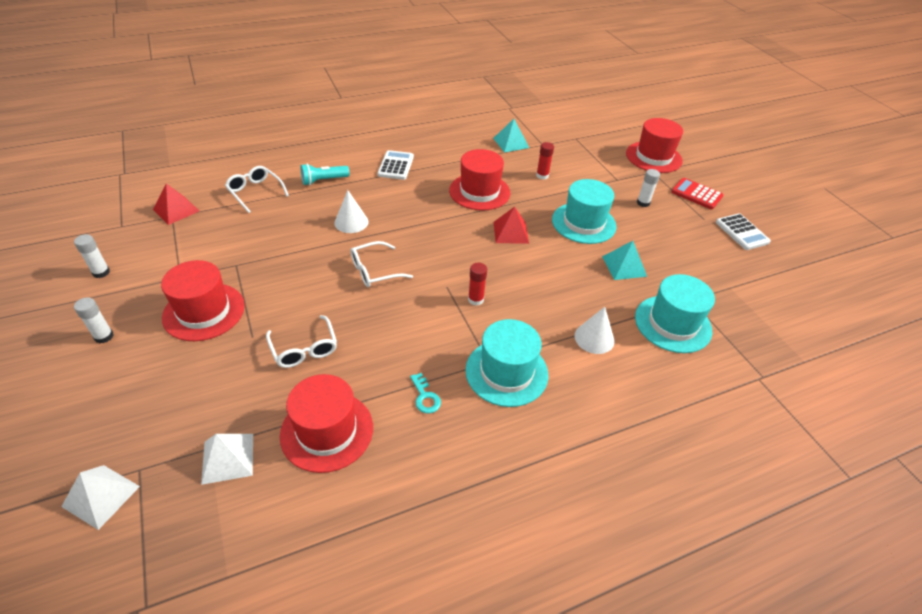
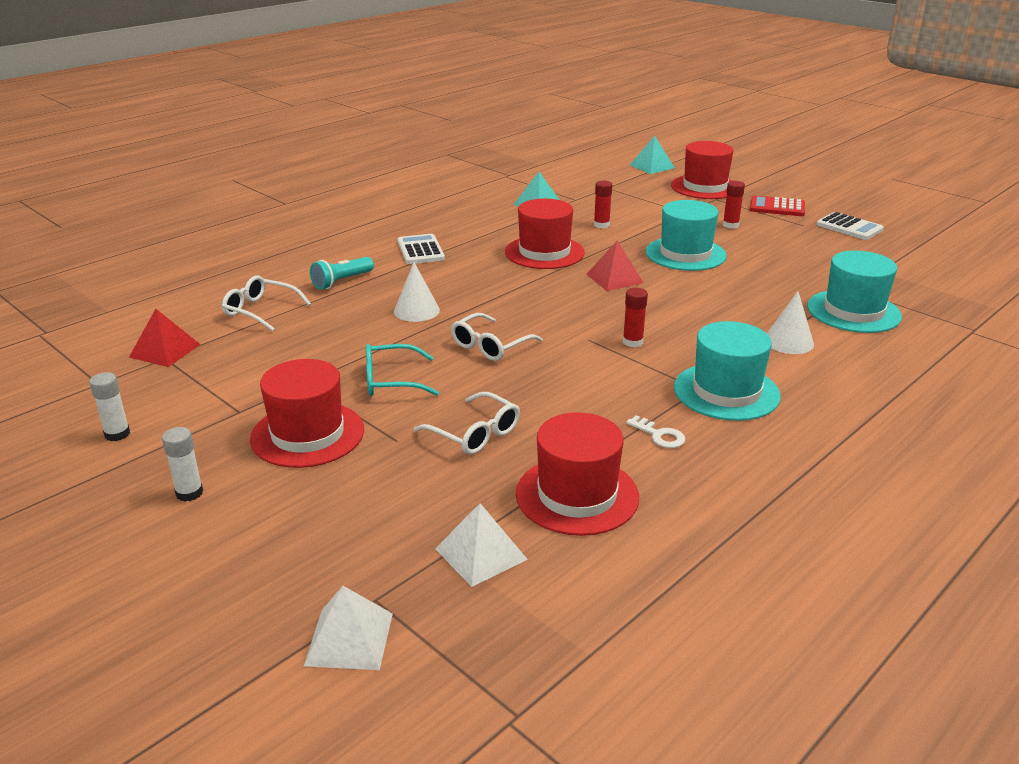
camera: 20 degrees left, 15 degrees down
turquoise key [410,373,441,414] -> white key [626,415,685,448]
turquoise pyramid [602,241,647,280] -> turquoise pyramid moved to [630,136,675,174]
white glue stick [637,169,660,207] -> red glue stick [723,181,745,229]
none -> turquoise glasses [366,344,439,396]

